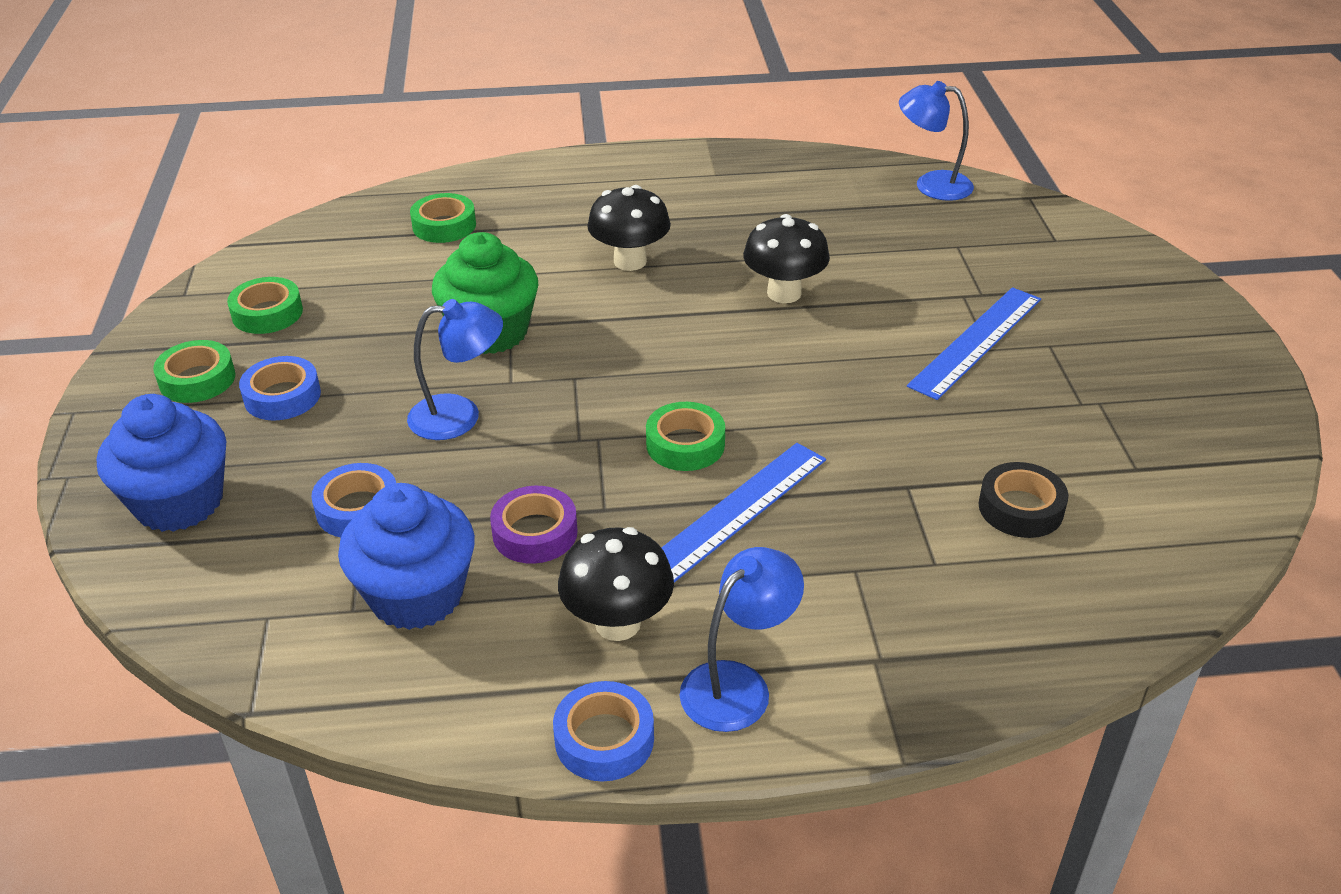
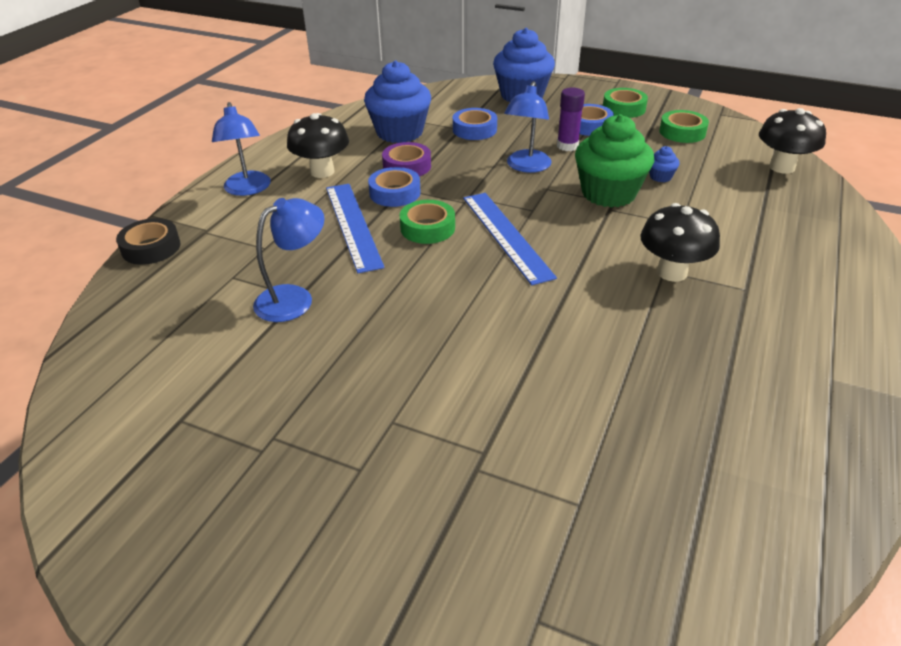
camera: 120 degrees right, 0 degrees up
green tape [410,193,476,243] -> none
blue tape [553,681,654,782] -> blue tape moved to [368,167,420,207]
black mushroom [743,214,830,303] -> black mushroom moved to [759,108,826,174]
blue lamp [899,81,974,201] -> blue lamp moved to [253,198,324,322]
blue ruler [907,287,1041,400] -> blue ruler moved to [463,193,557,285]
black tape [978,462,1068,538] -> black tape moved to [116,218,181,265]
none -> purple glue stick [557,88,585,151]
none -> blue cupcake [649,146,680,182]

